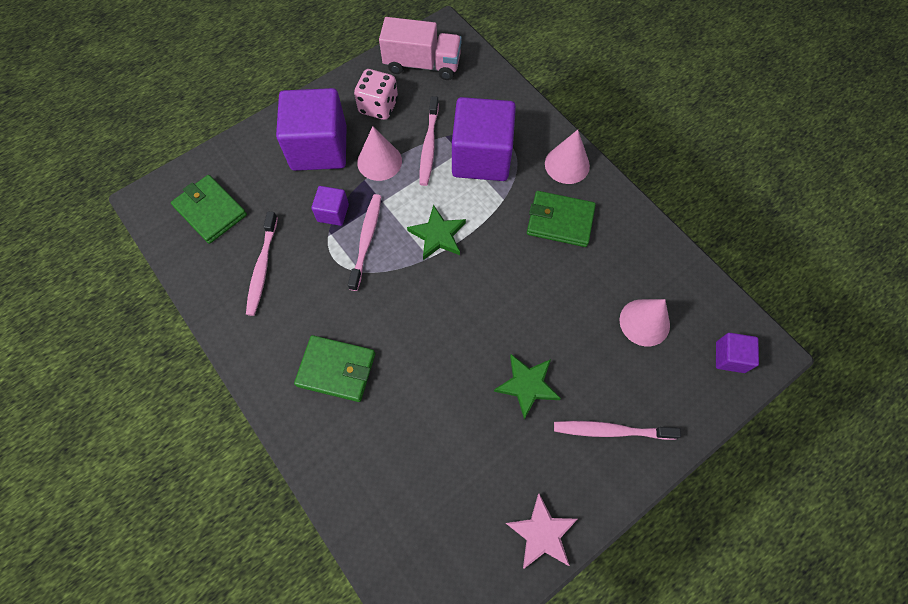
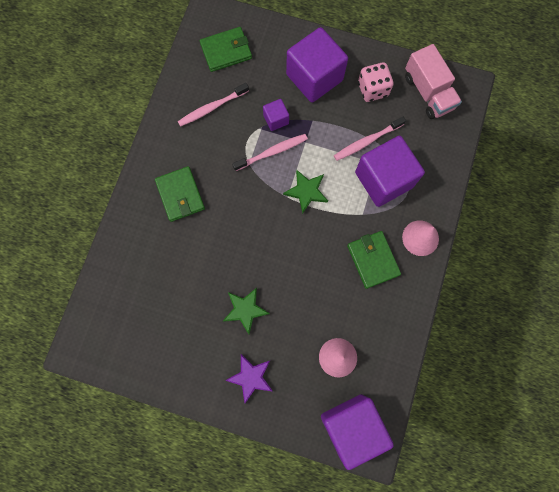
camera: 55 degrees right, 10 degrees up
green wallet [171,175,247,244] -> green wallet turned 60 degrees clockwise [200,27,252,72]
pink cone [357,126,402,181] -> none
pink star [506,494,578,569] -> none
pink toothbrush [554,421,681,440] -> purple star [225,354,273,403]
purple cube [716,333,759,373] -> purple cube [321,394,394,470], size x2.14

